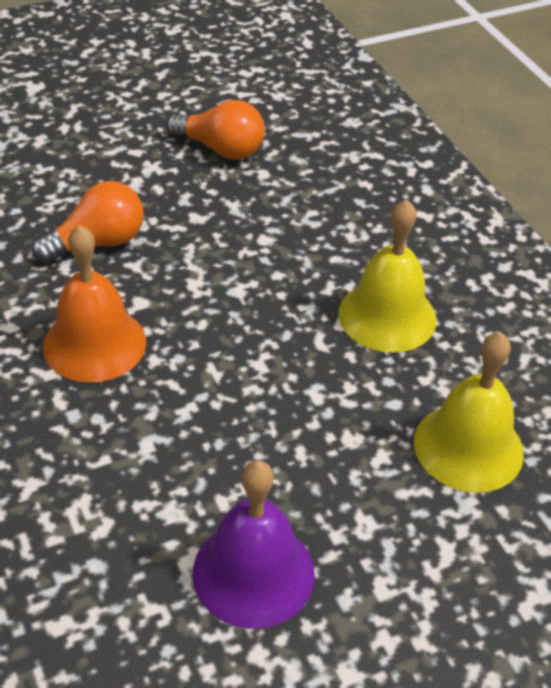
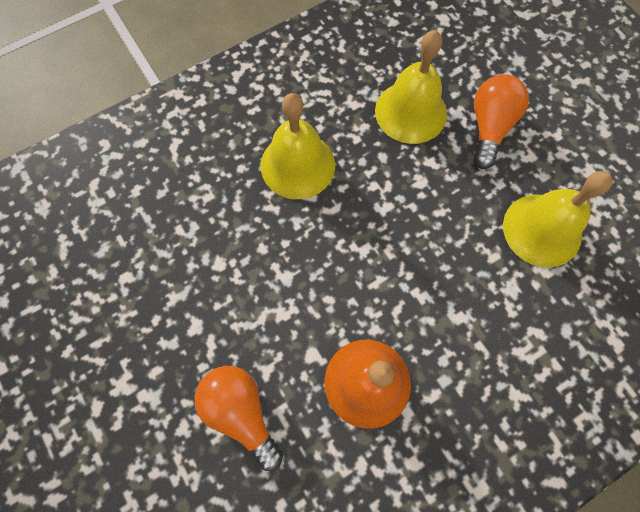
camera: 95 degrees left, 25 degrees up
orange light bulb [166,100,265,160] -> orange light bulb moved to [474,74,529,169]
purple bell [193,460,315,629] -> yellow bell [503,171,613,268]

